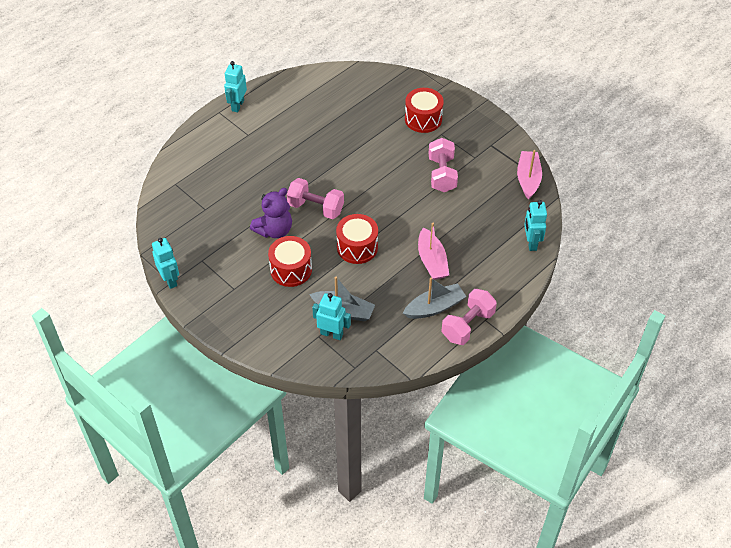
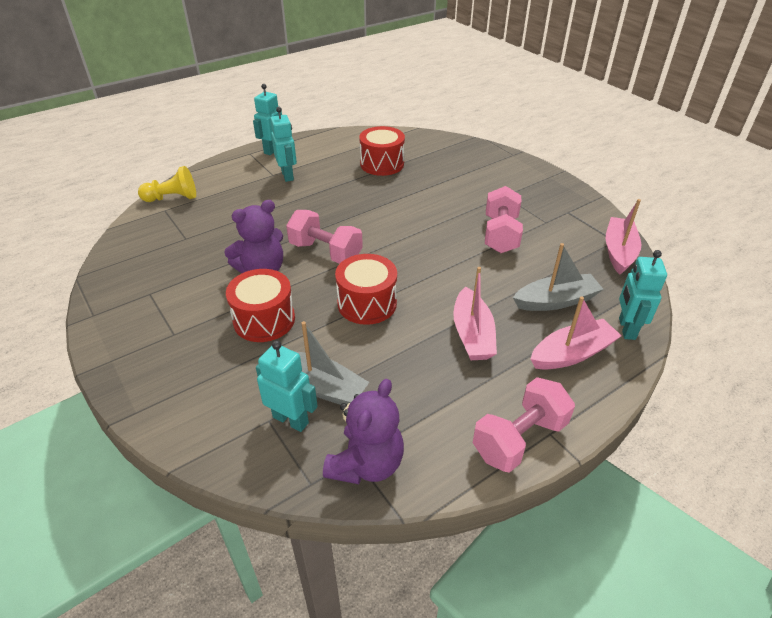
camera: 10 degrees right, 10 degrees down
turquoise robot [152,238,179,289] -> turquoise robot moved to [270,107,297,182]
grey boat [403,278,466,319] -> grey boat moved to [513,243,603,311]
red drum [405,88,444,133] -> red drum moved to [359,126,405,176]
none -> yellow pawn [138,166,196,202]
none -> purple teddy bear [323,379,404,484]
none -> pink boat [531,296,622,370]

